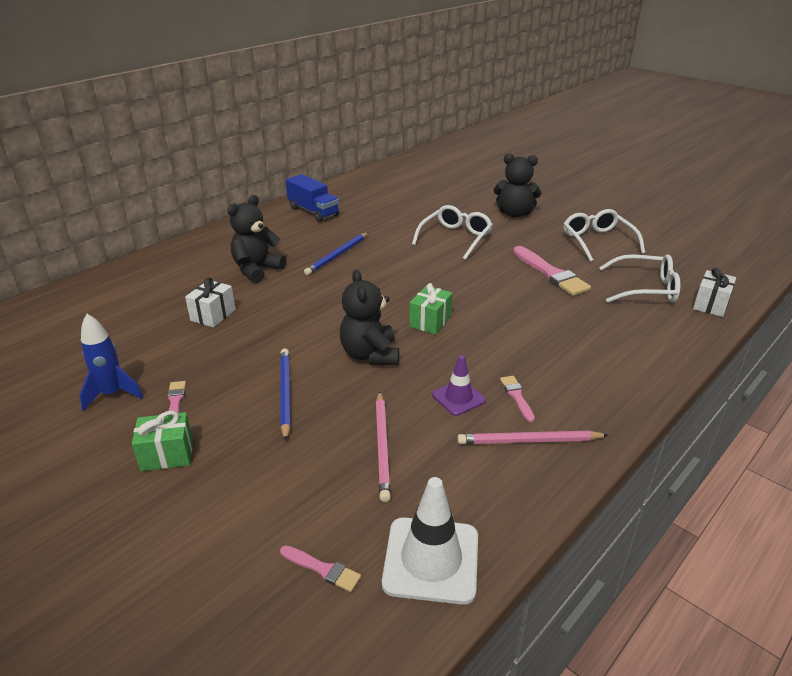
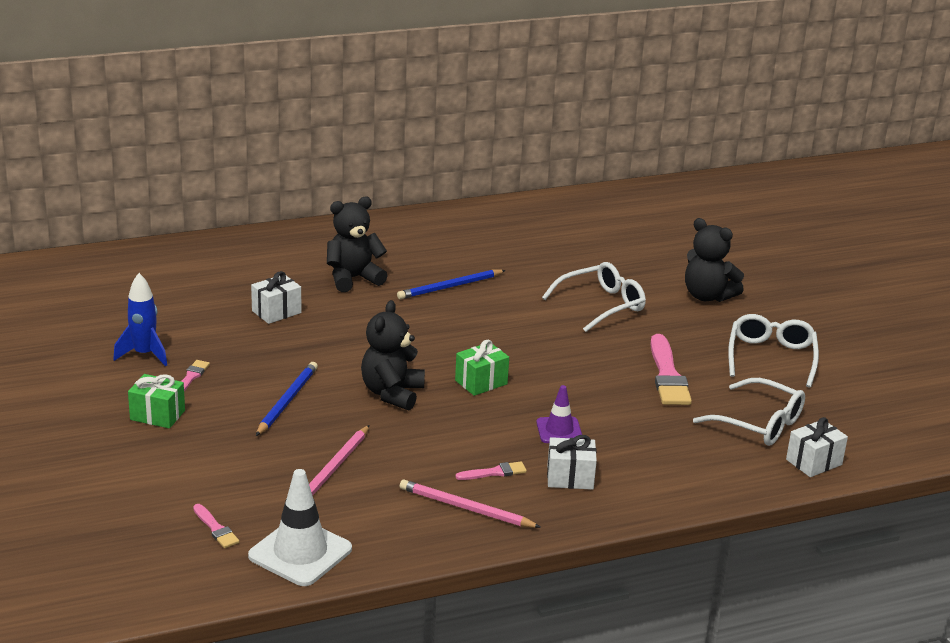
camera: 25 degrees right, 5 degrees down
blue truck [286,174,339,222] -> none
purple traffic cone [432,355,486,416] -> purple traffic cone moved to [536,385,582,443]
pink brush [500,376,535,422] -> pink brush turned 60 degrees clockwise [456,461,527,480]
none -> white gift [547,435,597,490]

